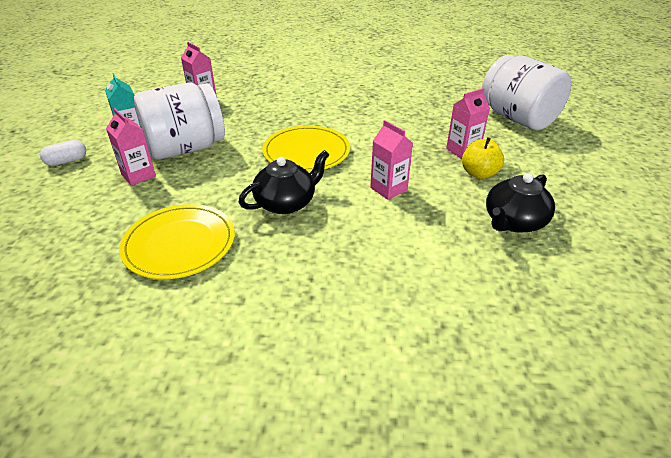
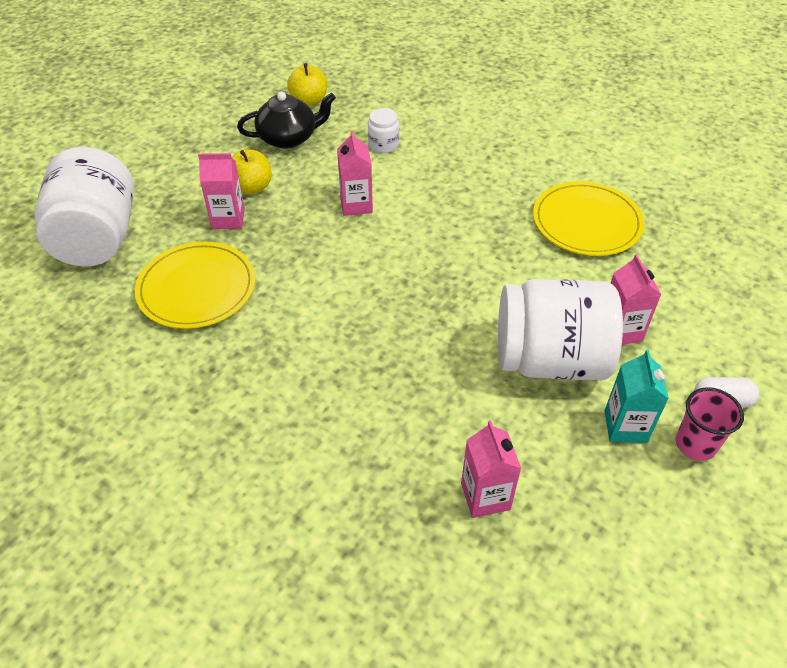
camera: 150 degrees left, 10 degrees up
black teapot [239,150,329,214] -> none
yellow plate [262,126,350,172] -> yellow plate moved to [135,241,255,329]
none -> yellow apple [287,63,327,106]
none -> white jar [368,108,399,153]
none -> pink cup [675,387,744,461]

